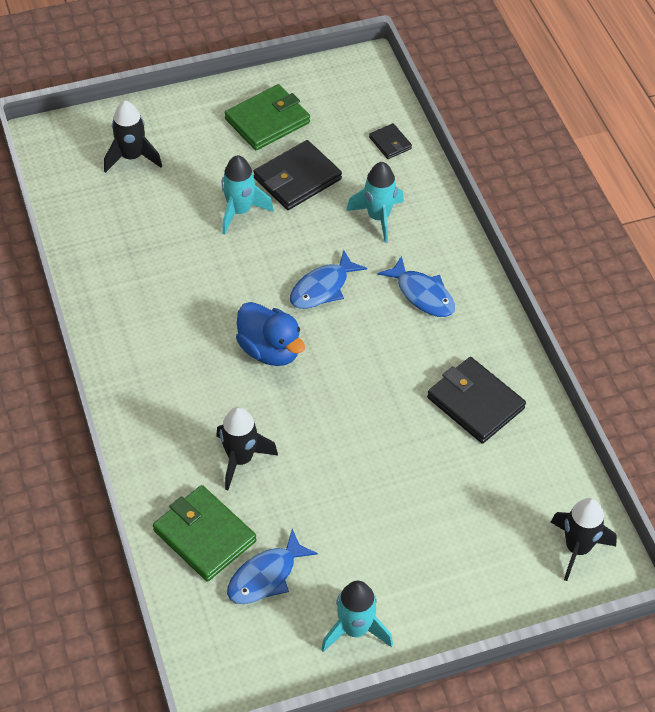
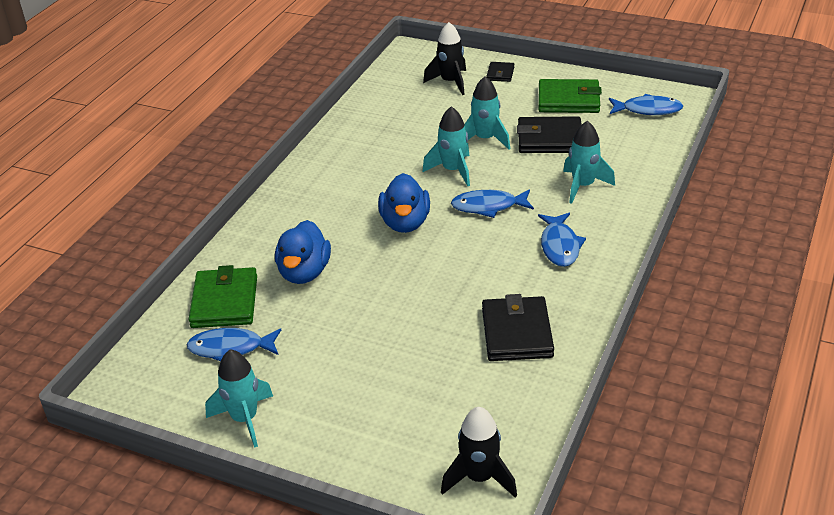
camera: 45 degrees right, 15 degrees down
black rocket [216,407,278,490] -> blue duck [275,220,331,284]
black wallet [369,123,412,159] -> black wallet moved to [486,62,514,82]
none -> turquoise rocket [422,106,470,186]
none -> blue fish [609,94,683,115]

